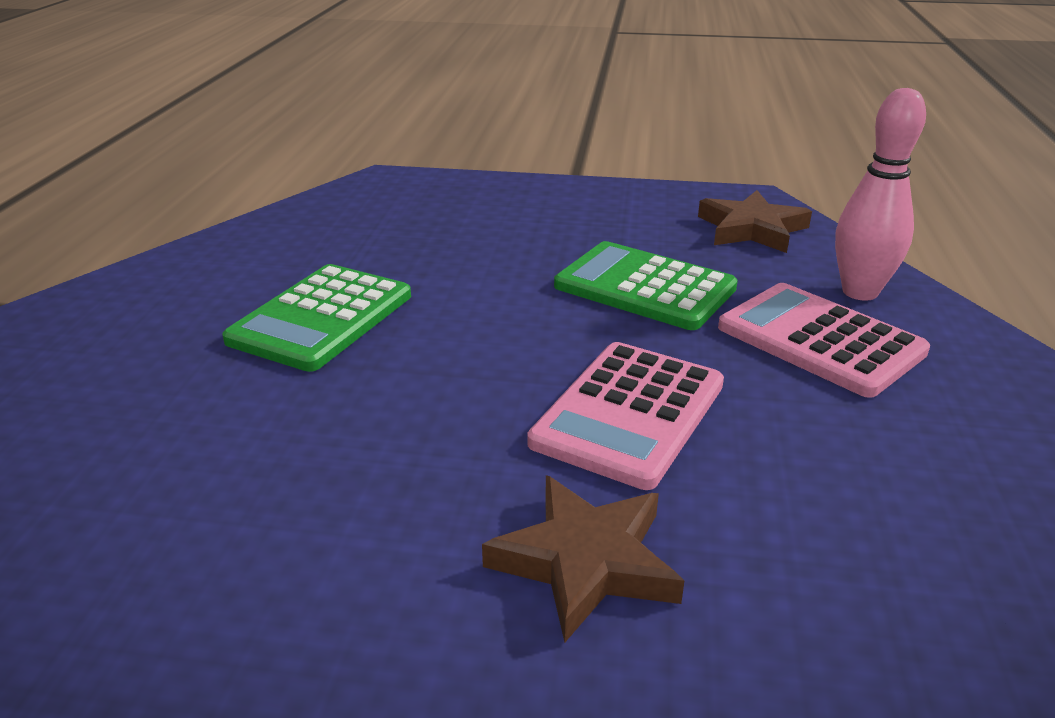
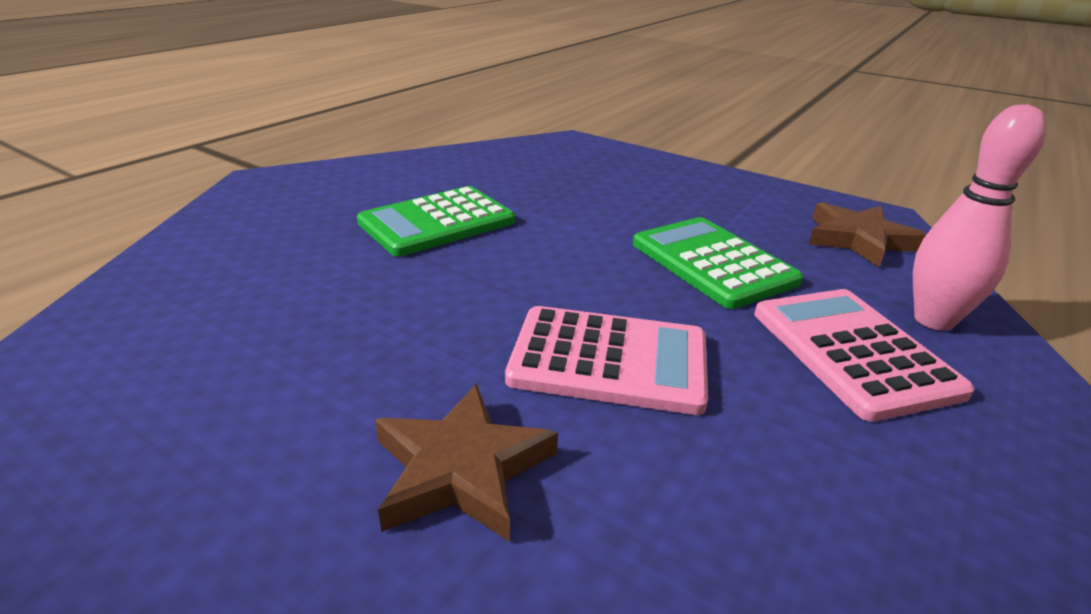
camera: 25 degrees right, 0 degrees up
pink calculator [527,342,724,490] -> pink calculator turned 135 degrees counterclockwise [505,306,708,415]

